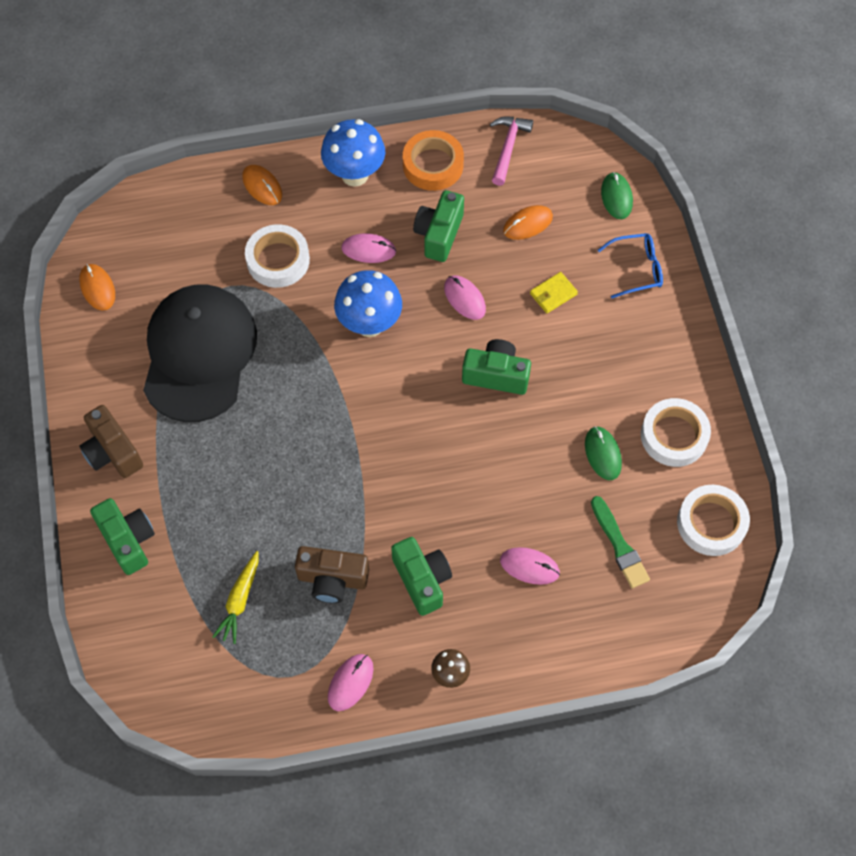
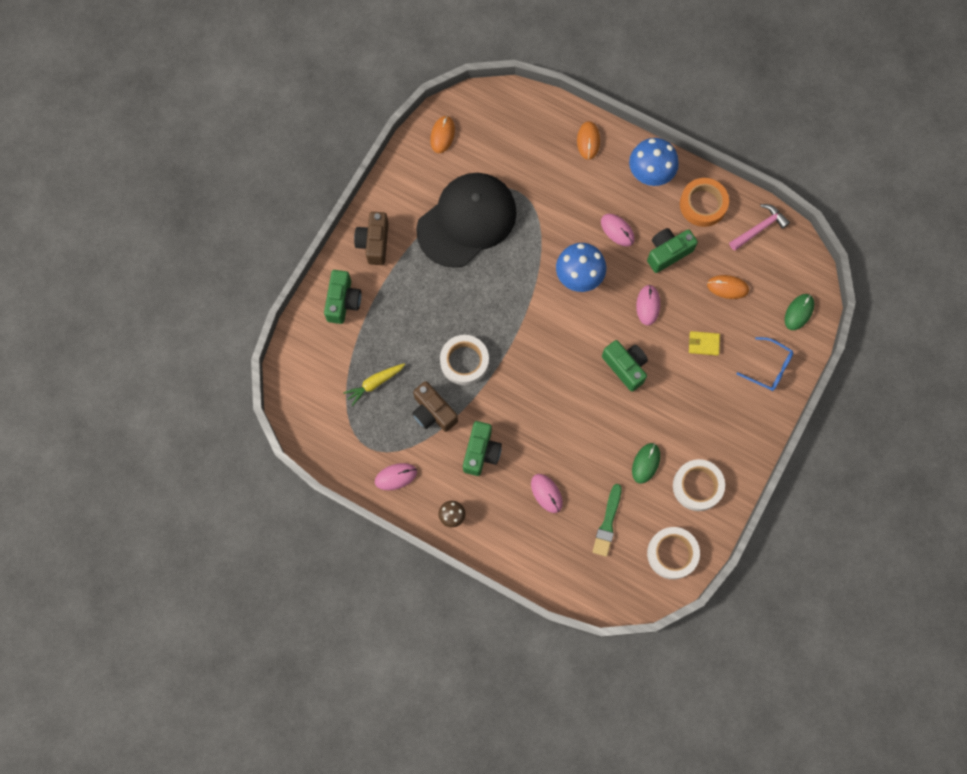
camera: 40 degrees right, 10 degrees up
white tape [245,224,310,288] -> white tape moved to [440,335,489,385]

